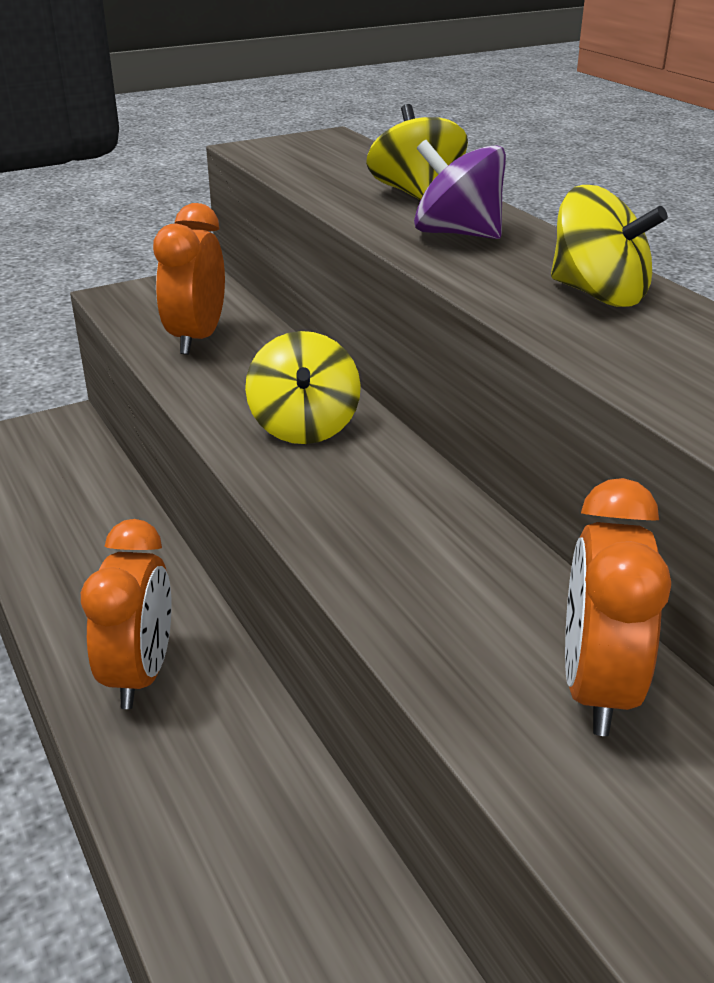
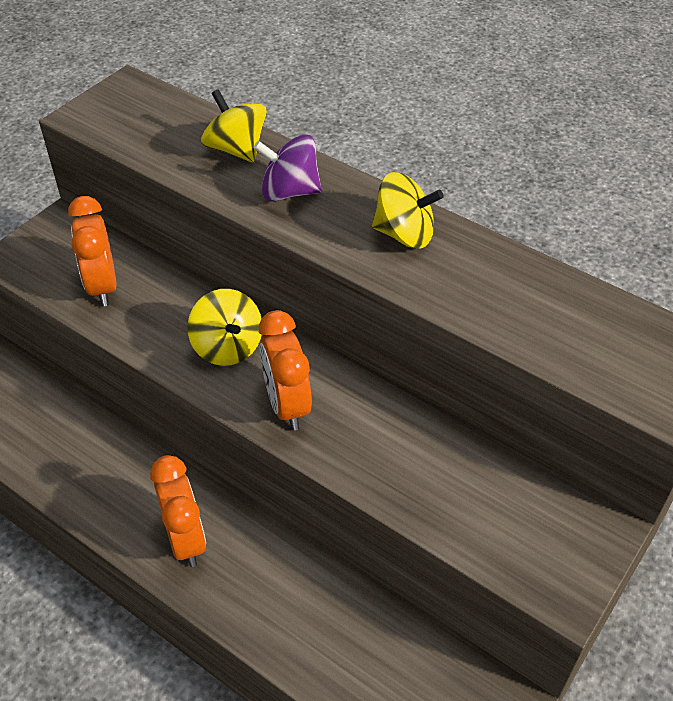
camera: 25 degrees left, 15 degrees up
orange clock [565,478,671,736] -> orange clock moved to [259,310,312,430]

